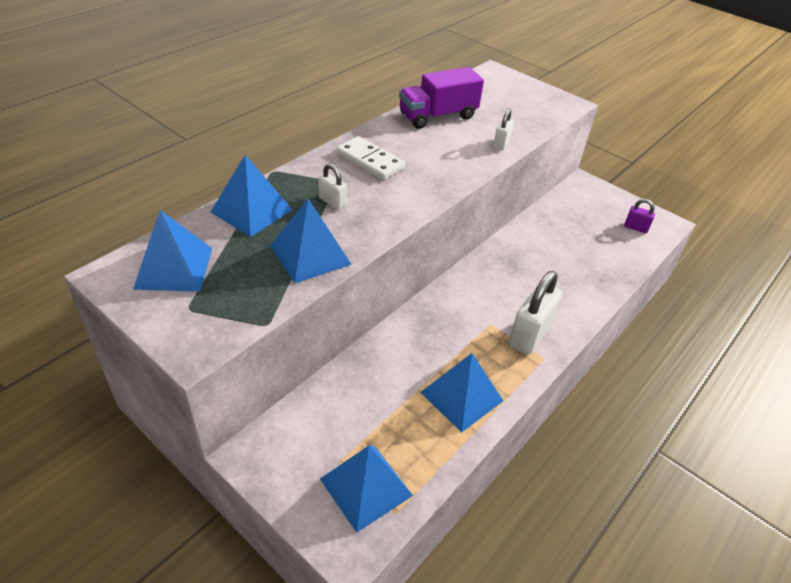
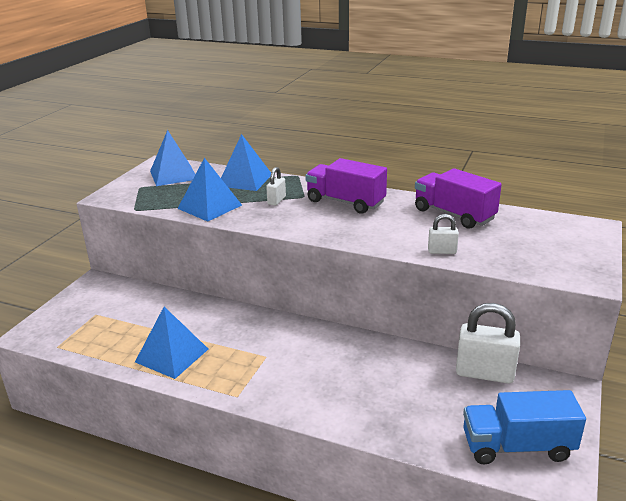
camera: 75 degrees right, 15 degrees down
blue pyramid [320,445,413,532] -> none
white domino [337,136,405,180] -> purple truck [305,158,387,214]
white padlock [509,271,562,355] -> white padlock moved to [456,303,520,383]
purple padlock [624,199,655,233] -> blue truck [463,390,586,465]

